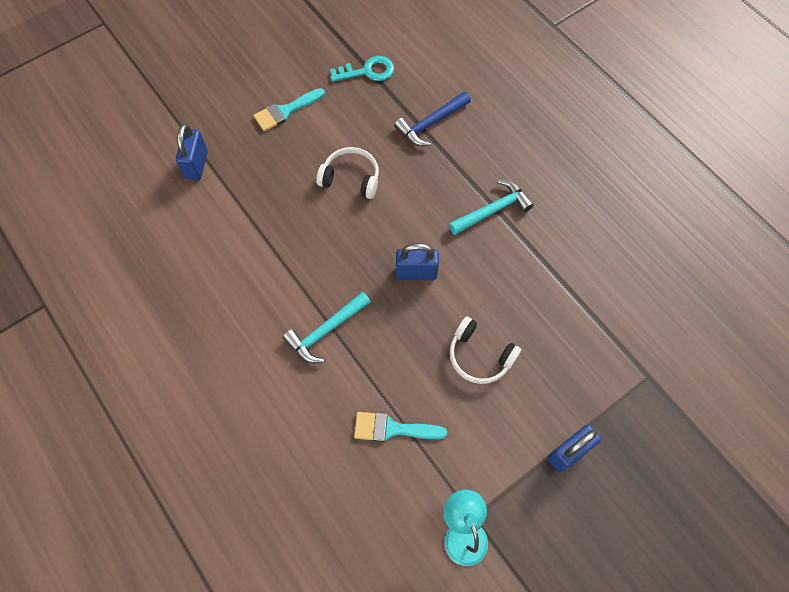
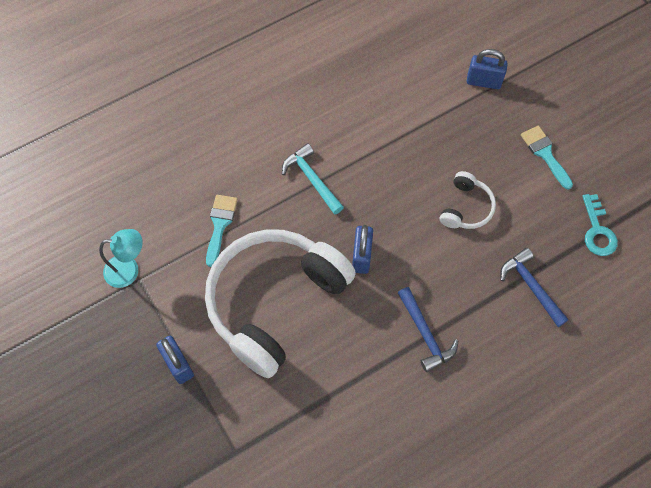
camera: 95 degrees right, 0 degrees up
turquoise hammer [449,180,534,235] -> blue hammer [398,287,458,372]
white headphones [449,316,521,384] -> white headphones [205,229,356,378], size x2.33

